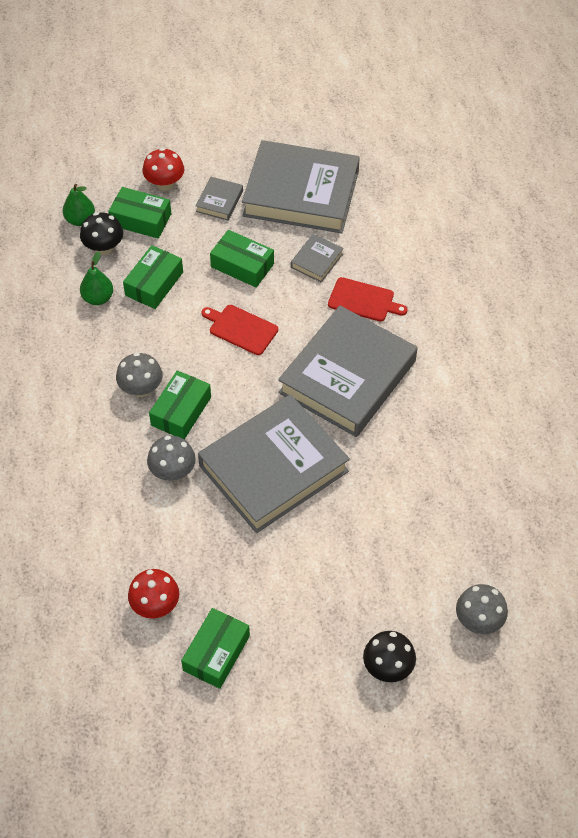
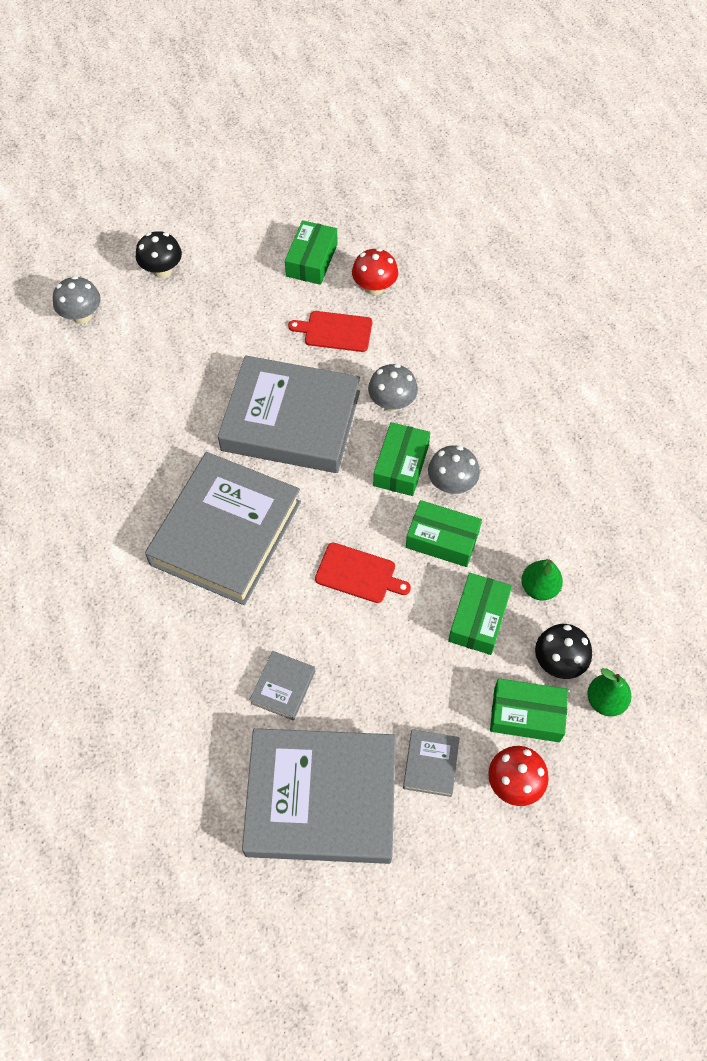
camera: 170 degrees right, 5 degrees up
grey book [198,394,350,533] -> grey book turned 60 degrees clockwise [218,355,360,473]
green box [210,230,274,288] -> green box moved to [406,500,482,567]
red cutting board [328,277,407,322] -> red cutting board moved to [288,311,372,352]

